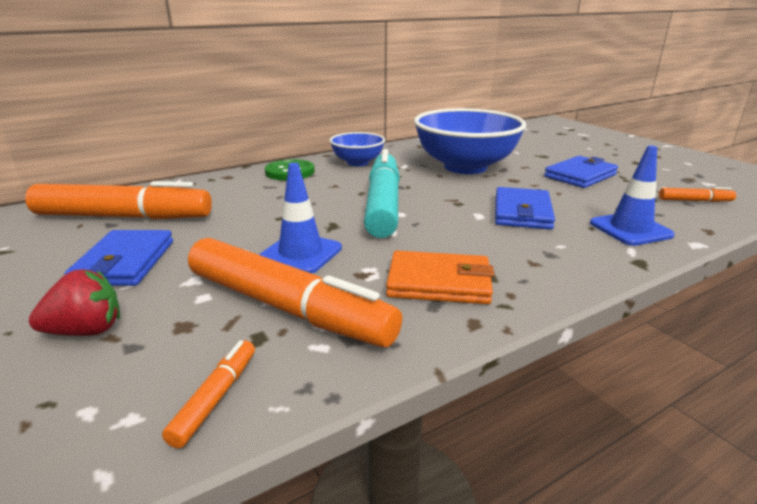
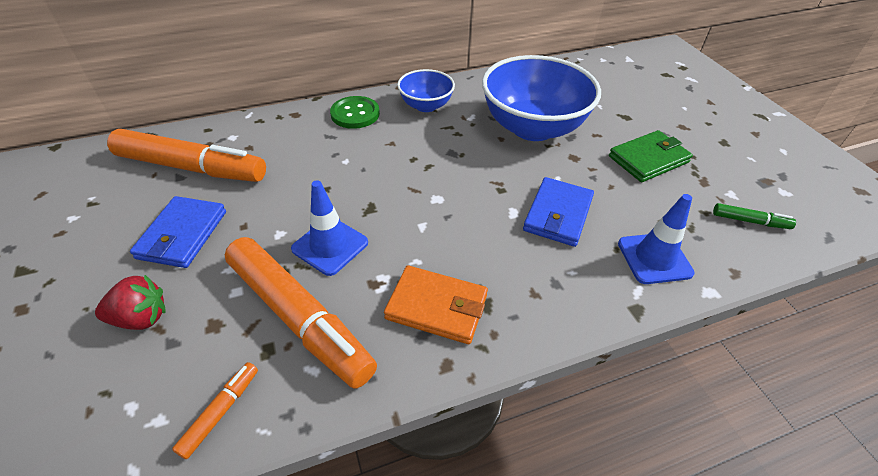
camera: 10 degrees right, 20 degrees up
turquoise marker [364,149,400,238] -> none
blue wallet [544,156,618,188] -> green wallet [609,130,693,182]
orange marker [659,187,736,202] -> green marker [713,203,796,229]

